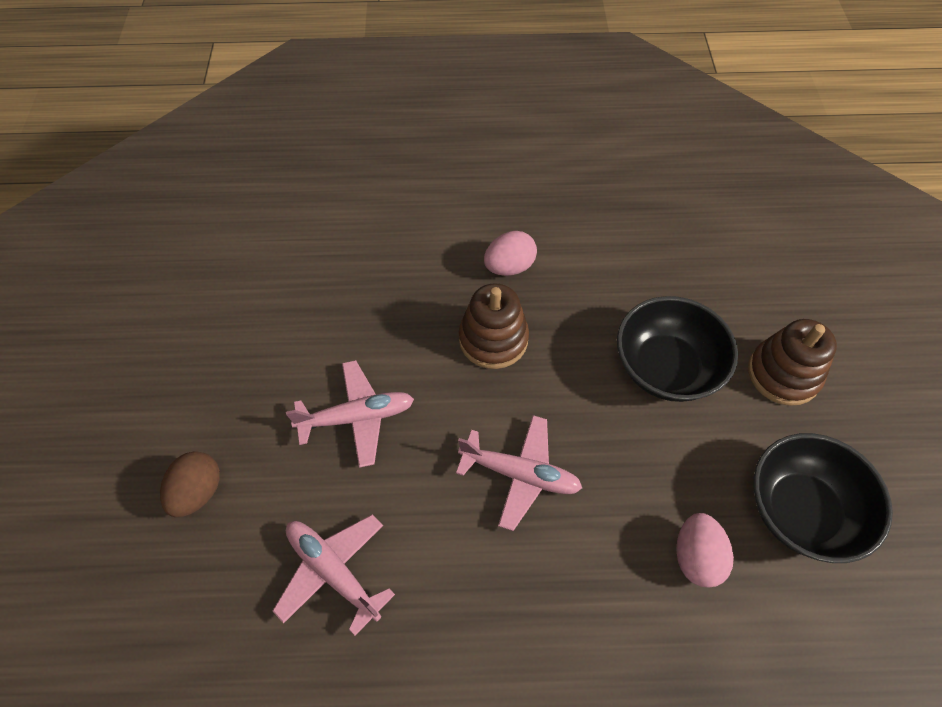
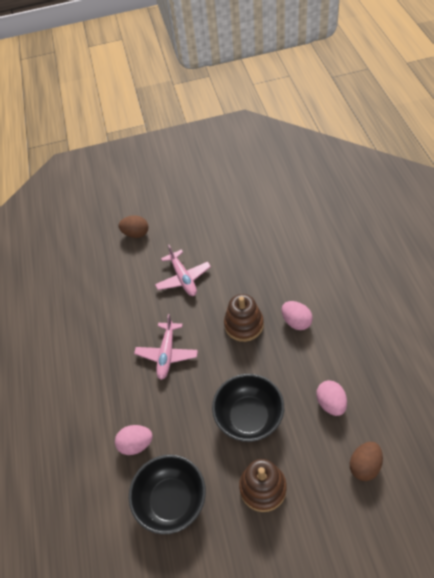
camera: 85 degrees right, 5 degrees down
pink plane [273,515,395,636] -> none
none -> pink egg [316,380,347,416]
none -> brown egg [350,442,383,481]

